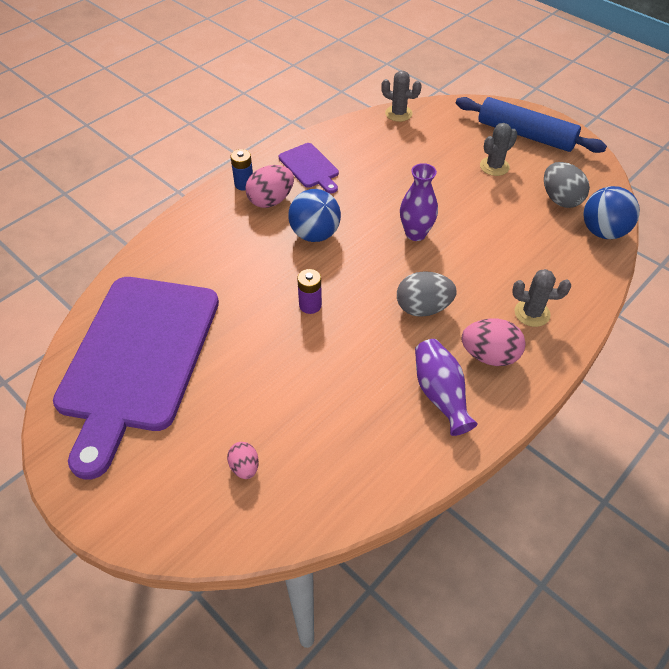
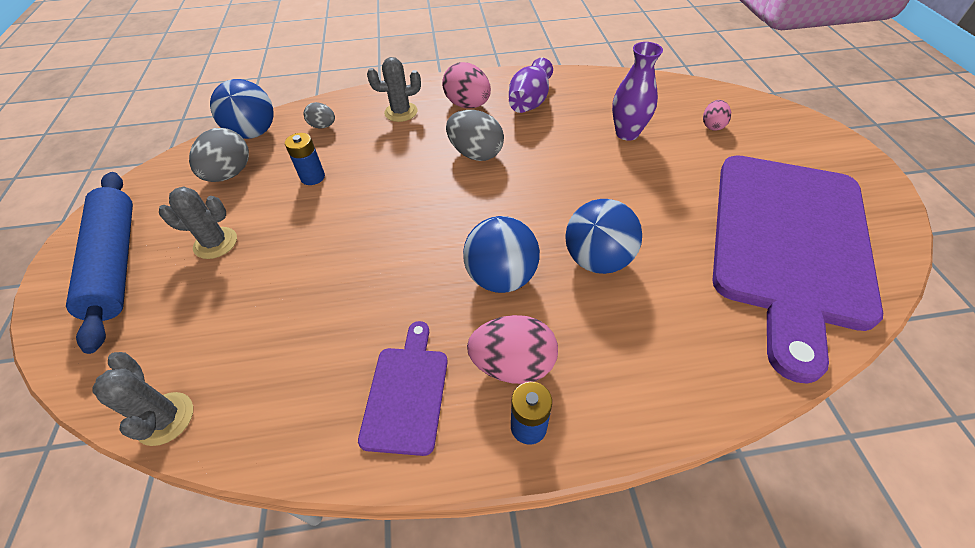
camera: 140 degrees left, 0 degrees up
purple cutting board [53,277,219,479] -> purple cutting board turned 150 degrees clockwise [712,155,883,384]
purple battery [297,269,322,314] -> none
purple vase [400,163,438,241] -> purple vase moved to [612,42,663,141]
grey cactus [512,269,571,327] -> grey cactus turned 60 degrees counterclockwise [367,57,421,122]
none -> blue battery [285,133,325,185]
none -> grey egg [304,102,335,129]
none -> blue ball [565,199,642,274]

